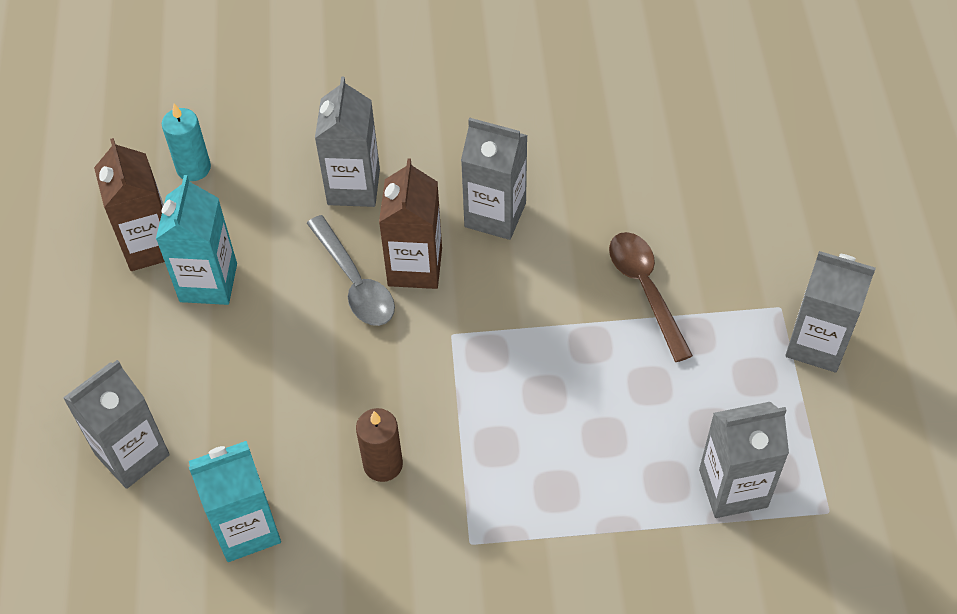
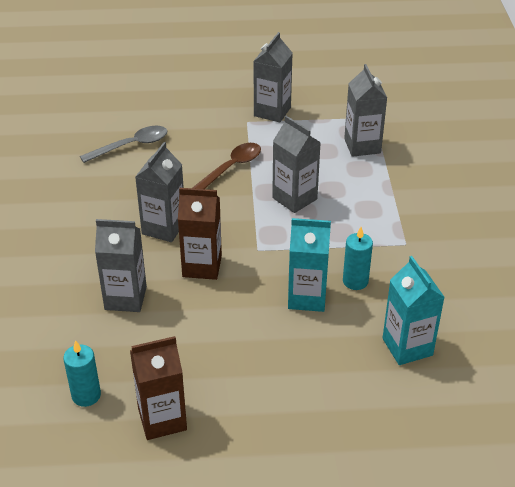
camera: 90 degrees left, 15 degrees down
grey carton [63,360,170,489] -> grey carton moved to [272,116,321,213]
turquoise carton [156,175,237,305] -> turquoise carton moved to [288,218,331,312]
grey spoon [307,215,395,326] -> grey spoon moved to [80,126,168,163]
brown candle [356,408,403,482] -> turquoise candle [343,227,373,290]
brown spoon [609,232,693,362] -> brown spoon turned 150 degrees clockwise [192,143,261,189]

